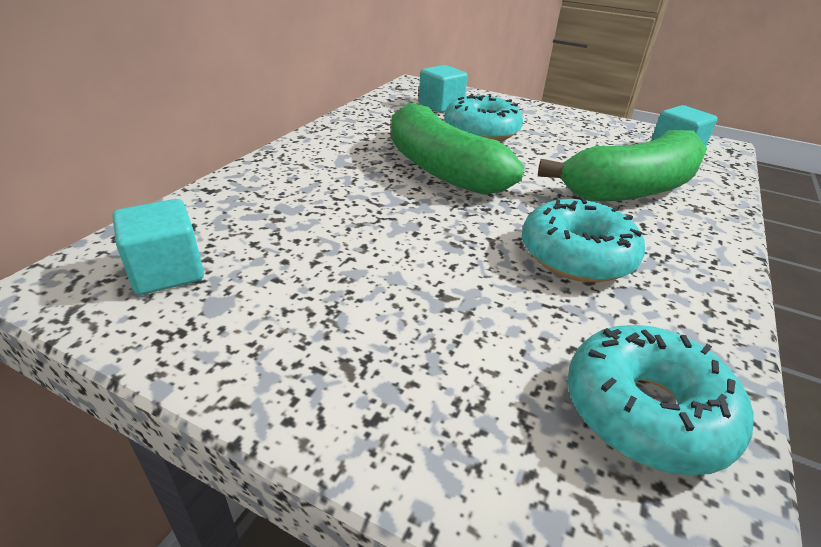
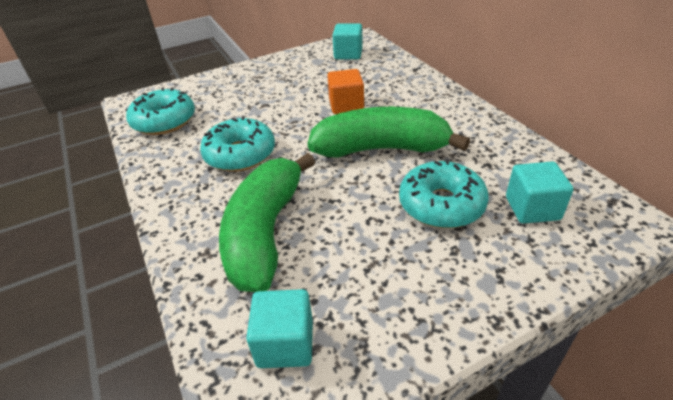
camera: 130 degrees right, 5 degrees up
none -> orange cube [327,69,364,114]

